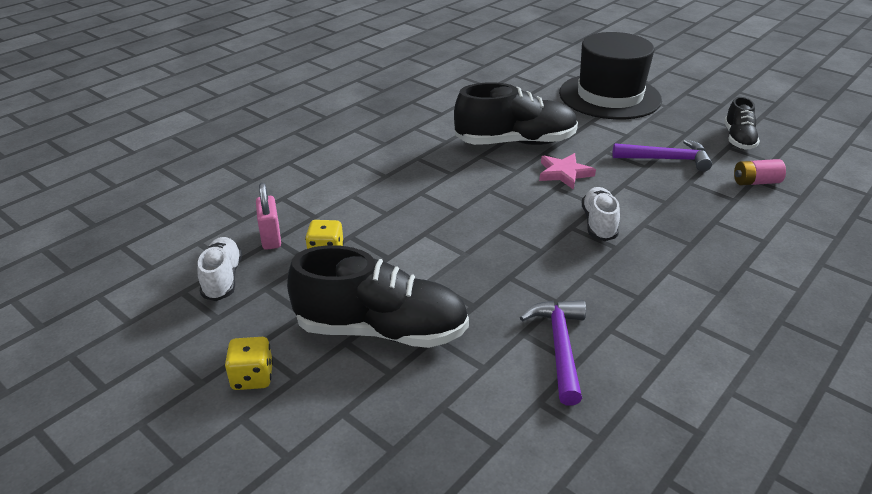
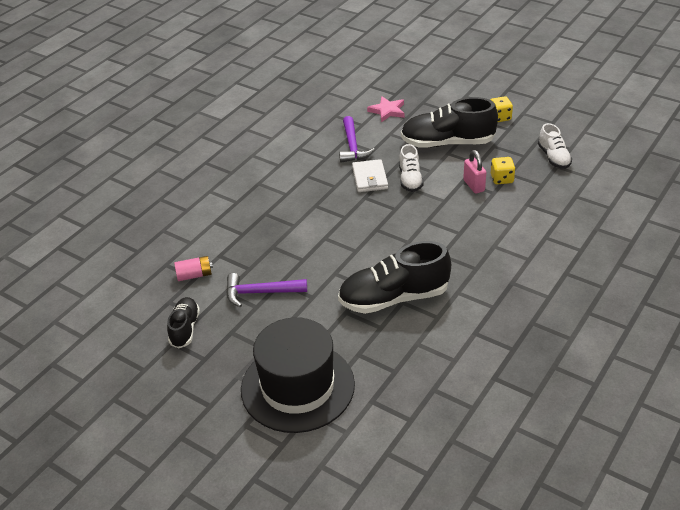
camera: 175 degrees right, 5 degrees up
pink padlock [256,183,281,250] -> pink padlock moved to [463,150,486,194]
pink star [539,153,596,190] -> pink star moved to [367,96,405,122]
white shoe [582,187,620,241] -> white shoe moved to [399,144,424,192]
none -> white wallet [352,159,388,192]

